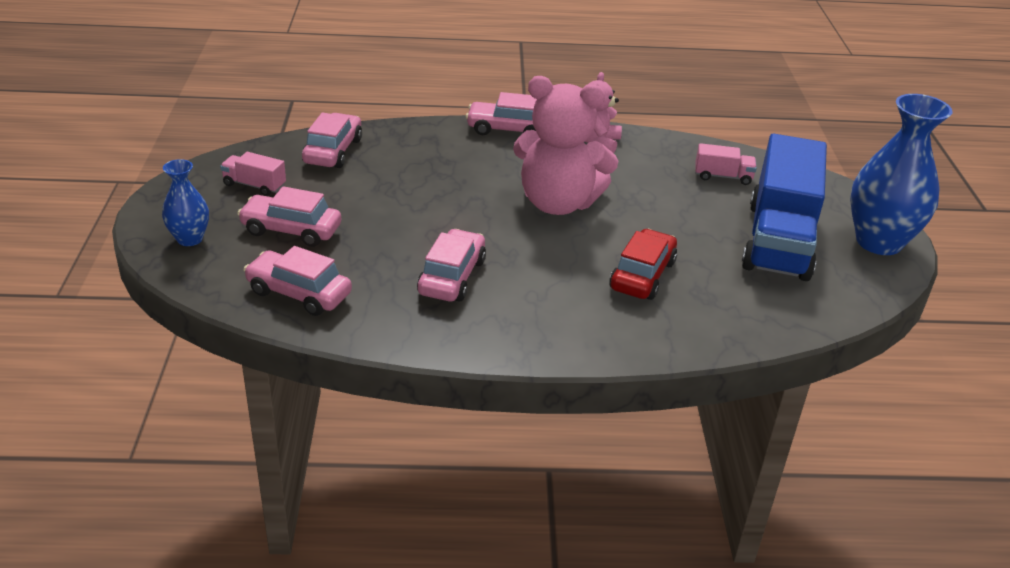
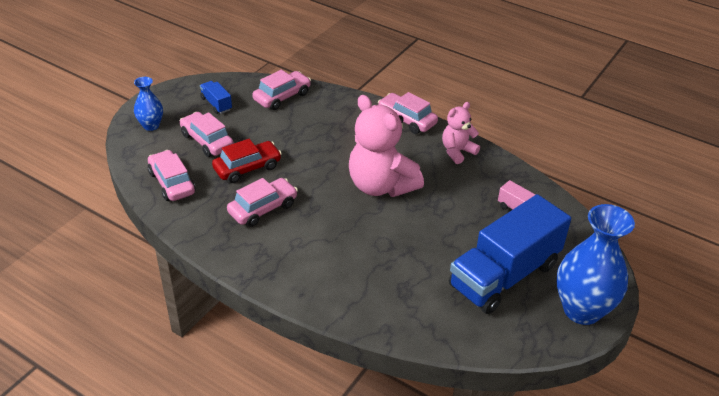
camera: 35 degrees right, 5 degrees up
pink truck [220,152,286,196] -> blue truck [200,81,232,114]
red car [609,229,677,300] -> red car moved to [212,139,282,183]

